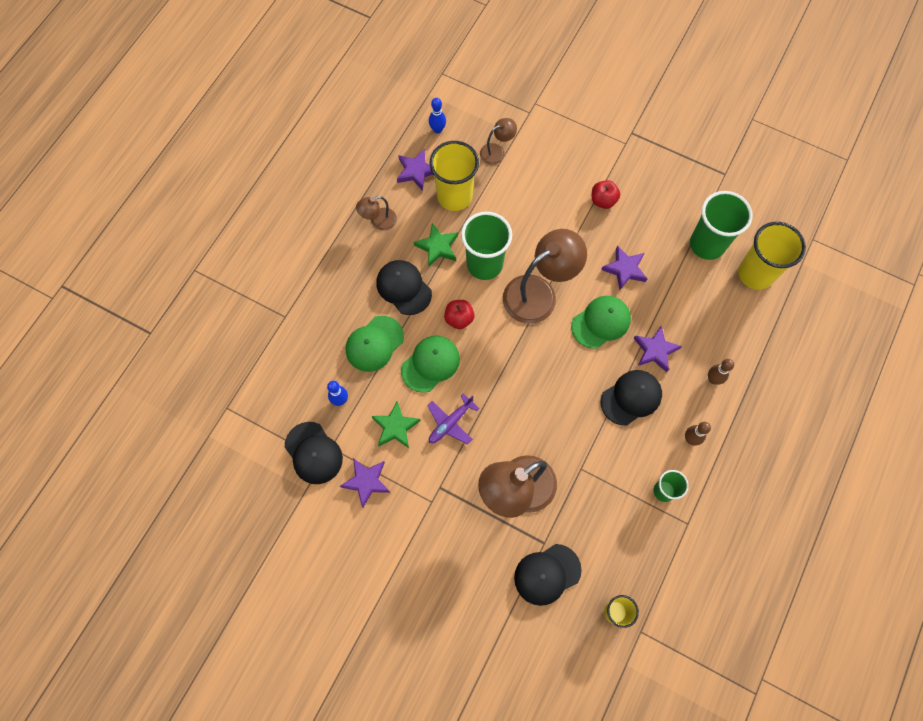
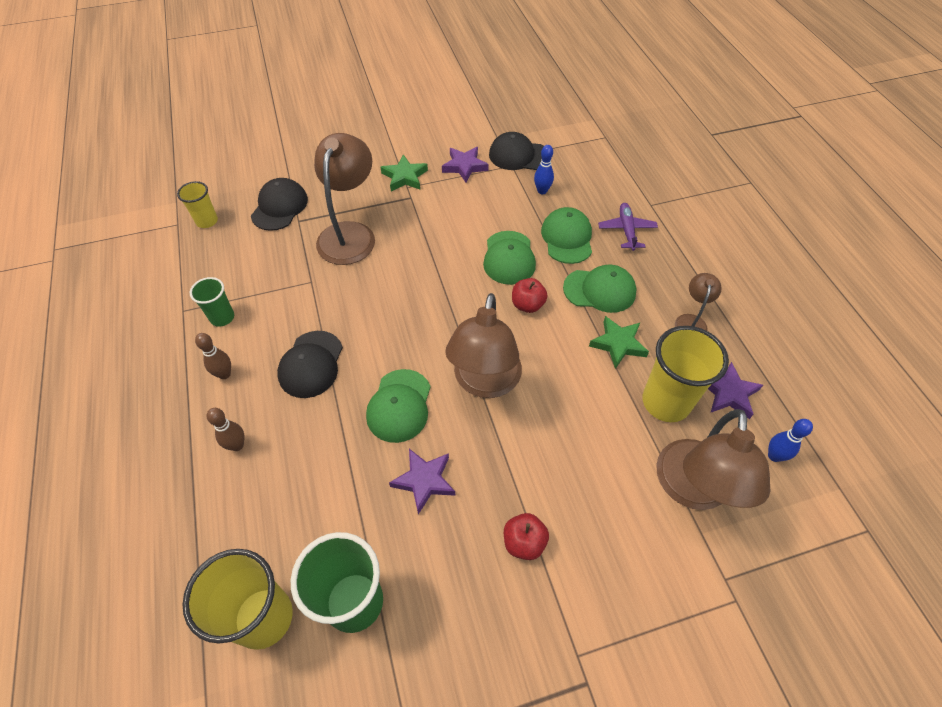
camera: 135 degrees right, 15 degrees down
green star [372,401,421,448] -> green star moved to [381,154,428,191]
black cap [376,260,432,315] -> green cap [563,265,636,313]
purple plane [427,393,479,444] -> purple plane moved to [598,203,658,251]
green cup [461,212,512,280] -> none
brown lamp [480,118,517,165] -> brown lamp [656,409,770,510], size x2.01
purple star [633,326,682,372] -> none

